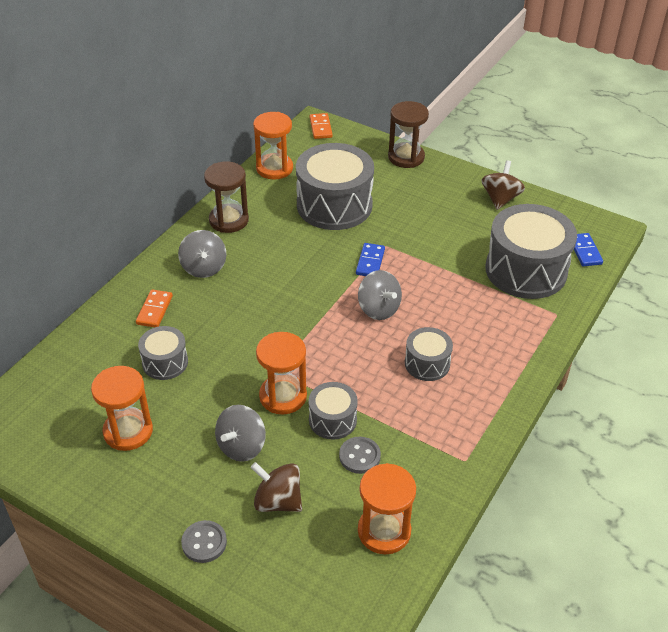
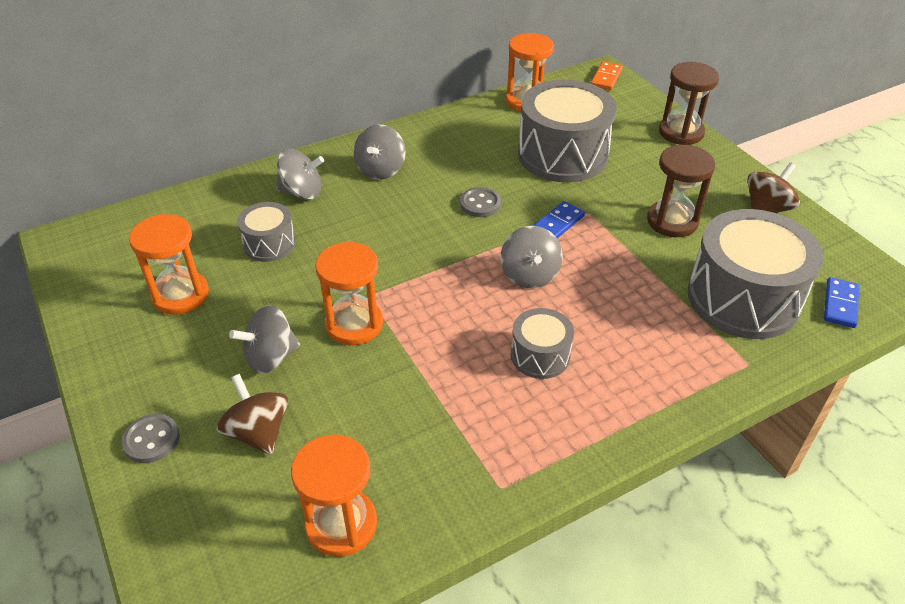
camera: 30 degrees right, 0 degrees up
orange domino [136,290,173,327] -> grey spinning top [276,149,324,200]
brown hourglass [204,162,249,233] -> brown hourglass moved to [647,144,715,237]
grey drum [309,382,358,440] -> none
grey button [339,437,381,474] -> grey button moved to [460,187,501,217]

